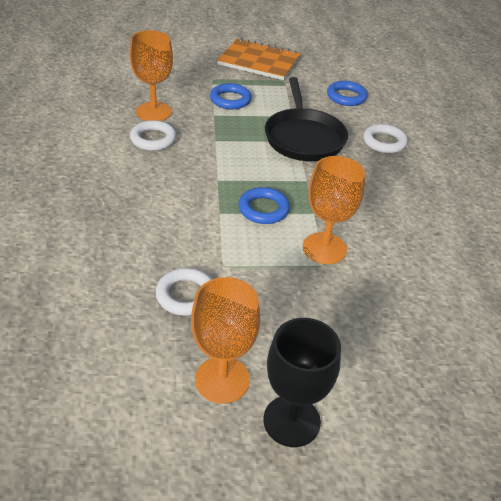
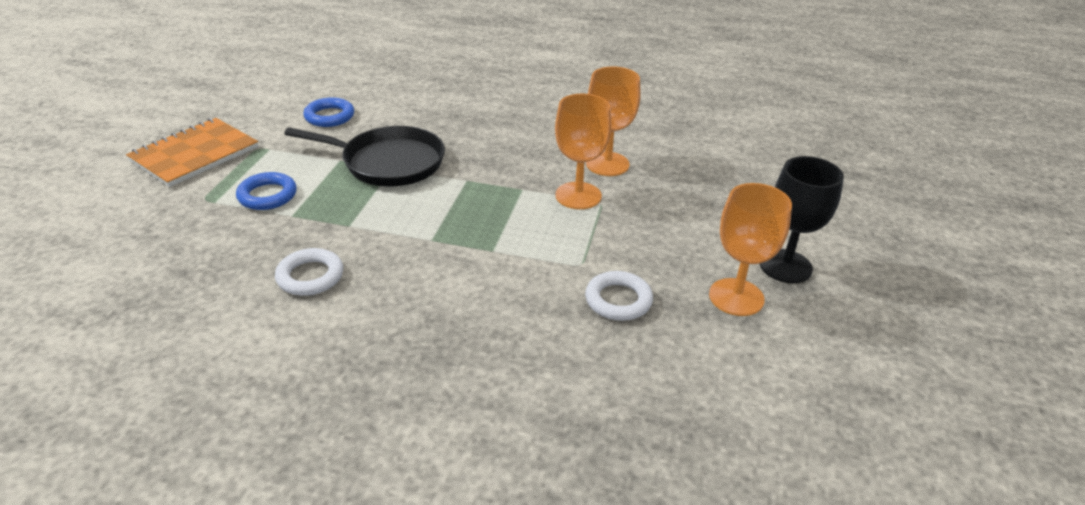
camera: 70 degrees left, 5 degrees down
orange goblet [130,30,173,121] -> orange goblet moved to [586,67,641,176]
blue ring [238,187,290,224] -> none
white ring [363,124,408,153] -> none

